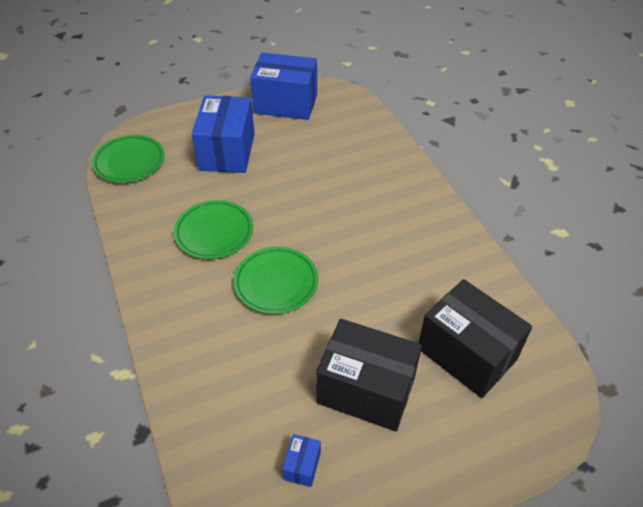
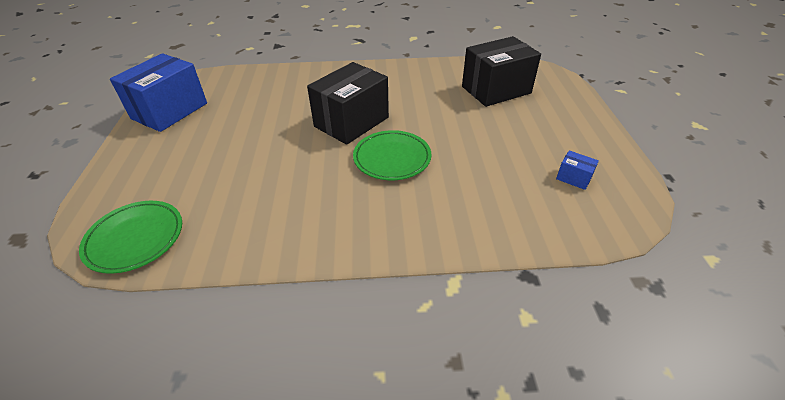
camera: 70 degrees left, 5 degrees down
green plate [174,200,253,259] -> none
blue box [192,95,255,173] -> none
black box [316,319,422,431] -> black box moved to [307,62,389,145]

